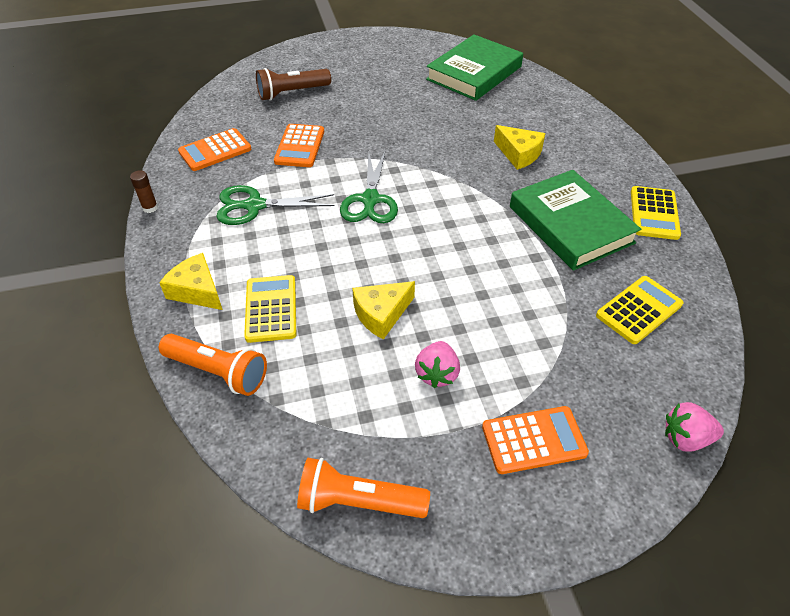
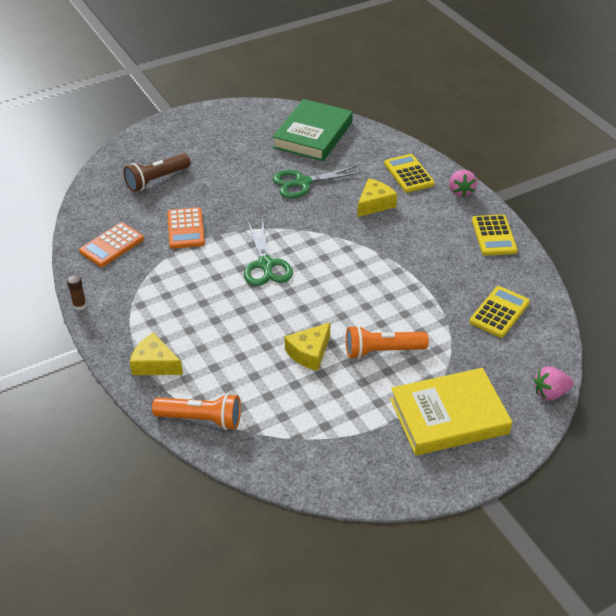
camera: 15 degrees left, 5 degrees down
green scissors [216,185,334,225] -> green scissors moved to [273,165,363,198]
yellow calculator [244,275,296,343] -> yellow calculator moved to [384,154,435,193]
orange flashlight [297,458,430,518] -> orange flashlight moved to [346,325,429,359]
pink strawberry [415,341,460,388] -> pink strawberry moved to [449,170,477,197]
orange calculator [482,406,589,474] -> yellow book [390,368,512,456]
yellow cheese [494,125,546,170] -> yellow cheese turned 75 degrees counterclockwise [357,178,397,217]
green book [510,170,641,271] -> none

